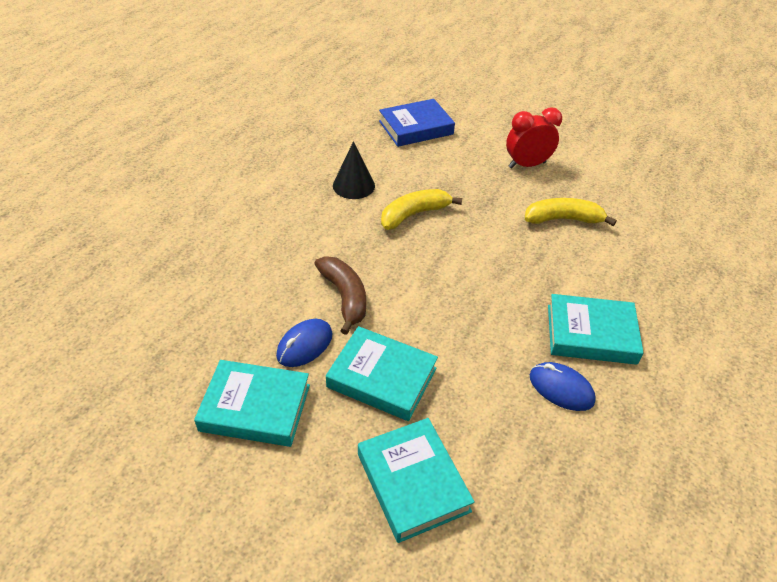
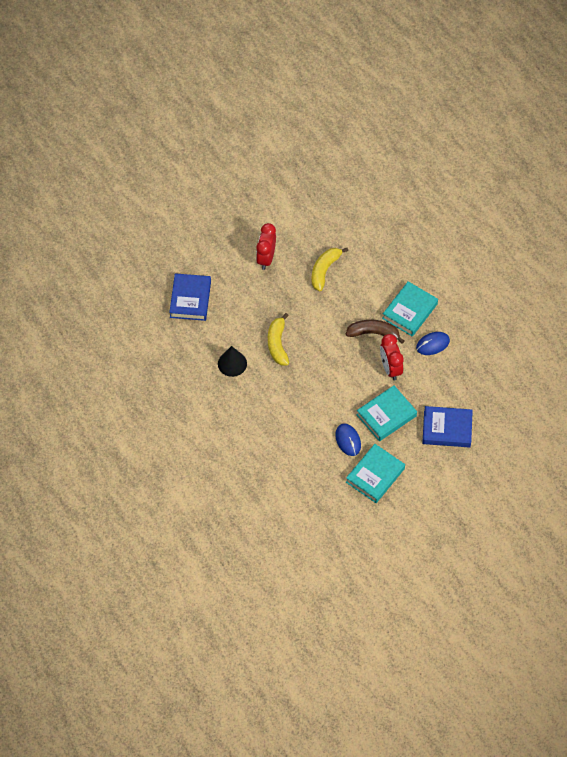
camera: 60 degrees left, 15 degrees up
brown banana [315,256,366,335] -> brown banana moved to [346,320,404,344]
turquoise book [358,418,475,543] -> blue book [422,406,473,448]
none -> red clock [380,334,404,380]

